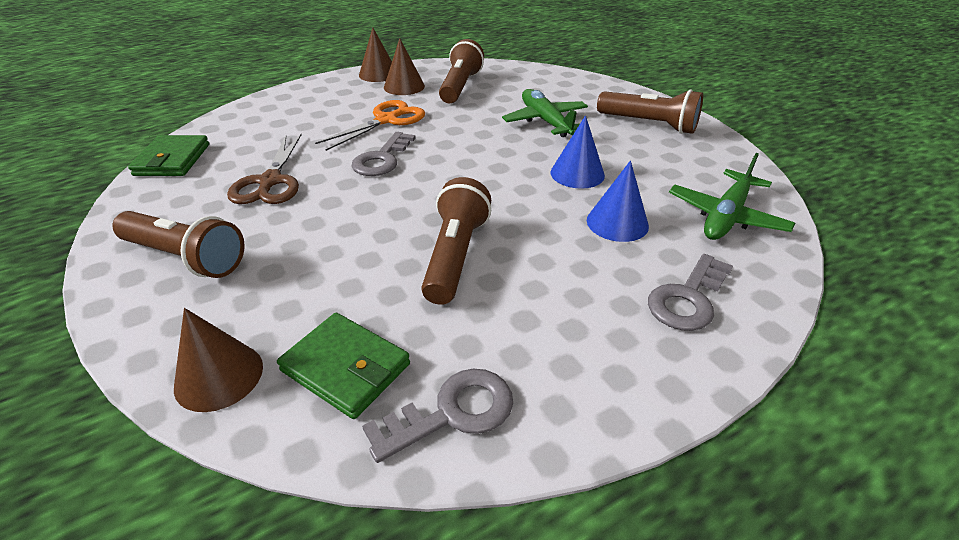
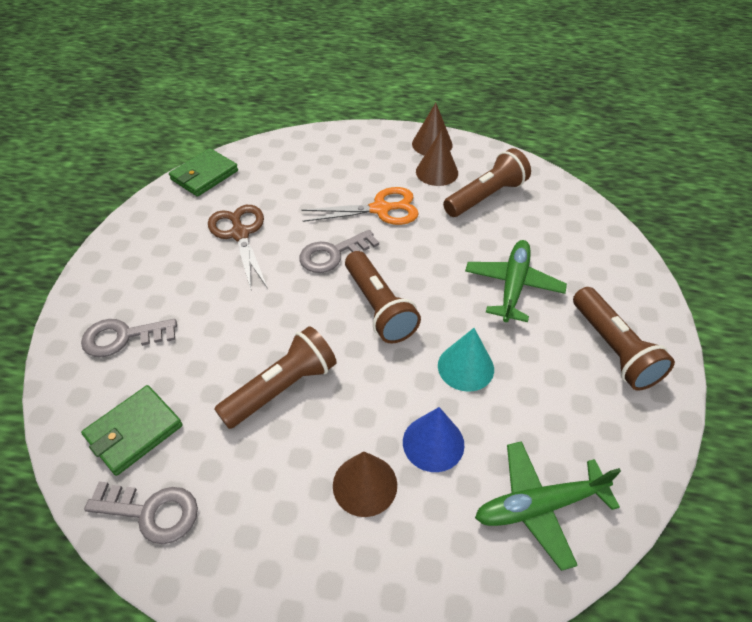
camera: 40 degrees right, 10 degrees up
brown flashlight [112,211,245,278] -> brown flashlight moved to [345,251,421,344]
brown cone [174,308,263,412] -> brown cone moved to [333,451,397,517]
brown scissors [227,133,302,204] -> brown scissors turned 120 degrees clockwise [208,205,268,289]
green wallet [277,313,410,419] -> green wallet turned 60 degrees clockwise [81,385,183,476]
blue cone [551,115,605,189] -> turquoise cone [438,328,494,392]
grey key [648,254,733,331] -> grey key moved to [81,319,177,357]

